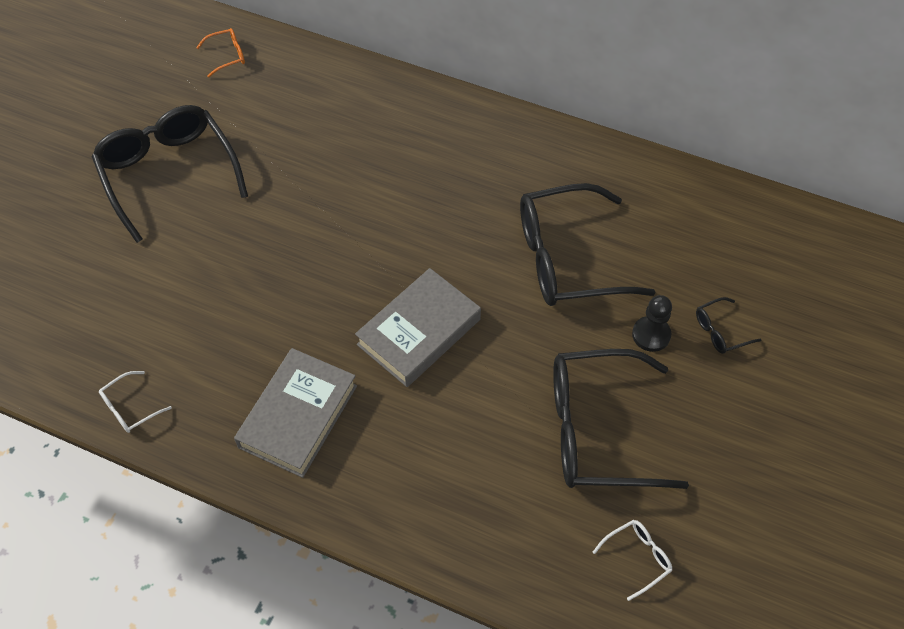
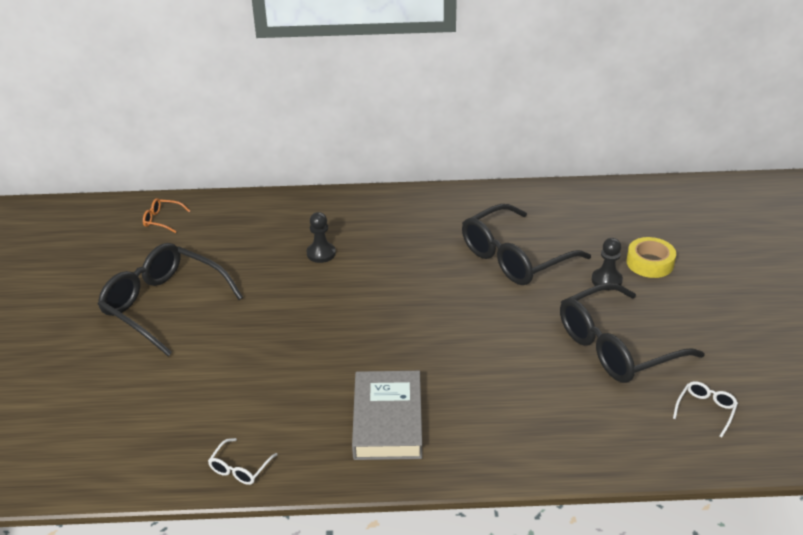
camera: 25 degrees left, 20 degrees down
orange glasses [196,28,245,77] -> orange glasses turned 120 degrees counterclockwise [143,198,190,233]
grey book [355,268,481,387] -> none
black glasses [696,297,761,354] -> yellow tape [626,237,676,278]
none -> black pawn [307,212,336,263]

